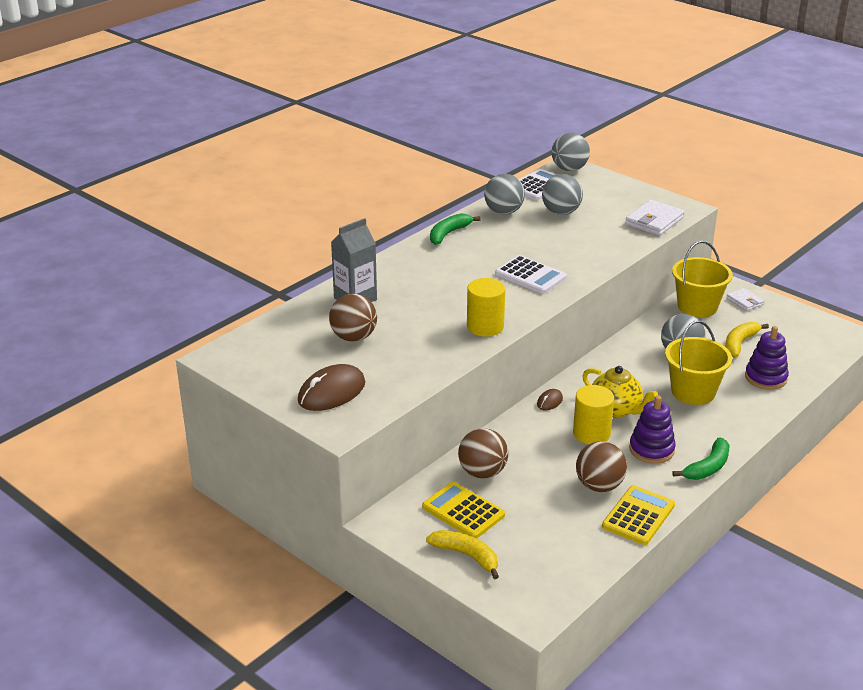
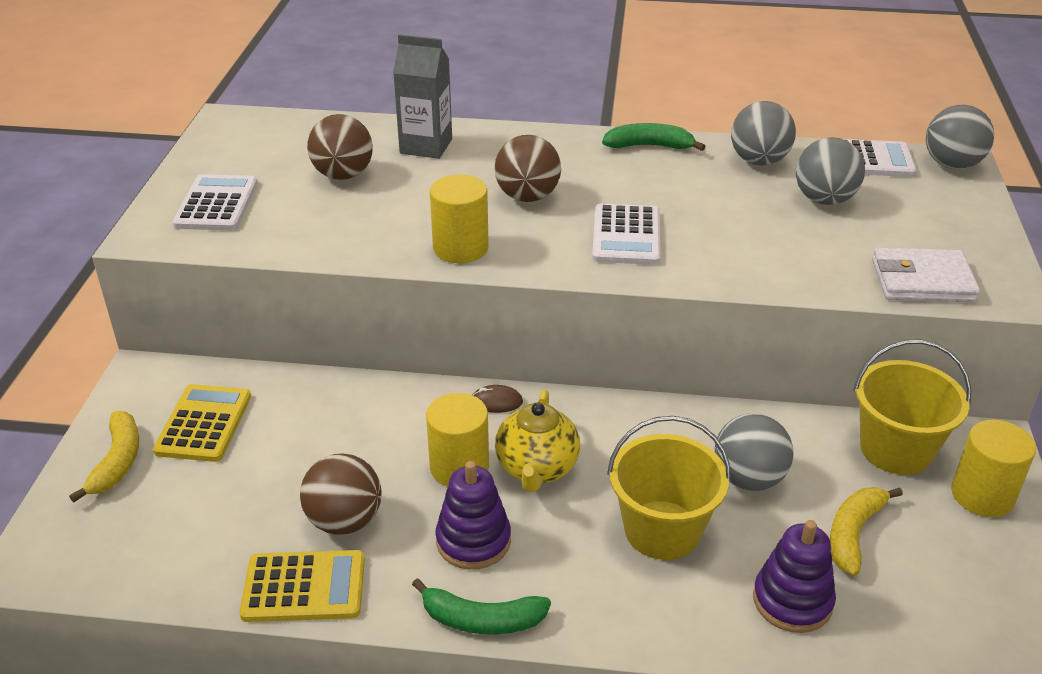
camera: 55 degrees right, 5 degrees up
brown mouse [298,364,365,411] -> white calculator [173,174,258,230]
brown ball [458,428,508,478] -> brown ball moved to [495,135,561,202]
yellow banana [725,322,769,357] -> yellow banana turned 60 degrees counterclockwise [830,487,903,576]
white wallet [726,288,764,311] -> yellow cylinder [951,420,1036,517]

